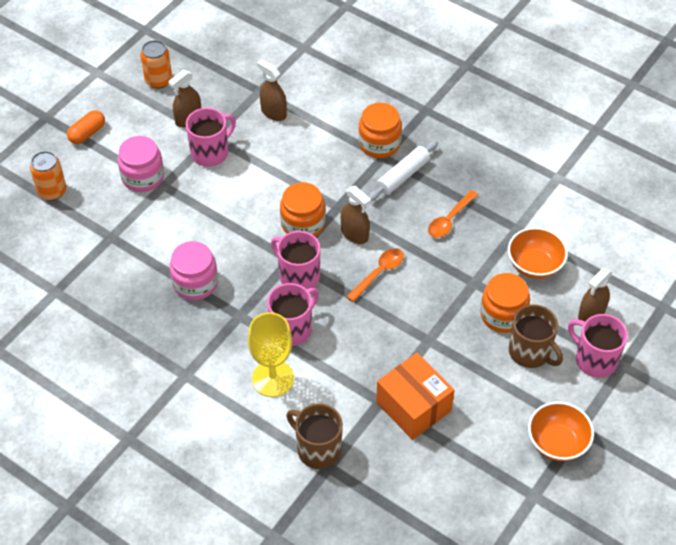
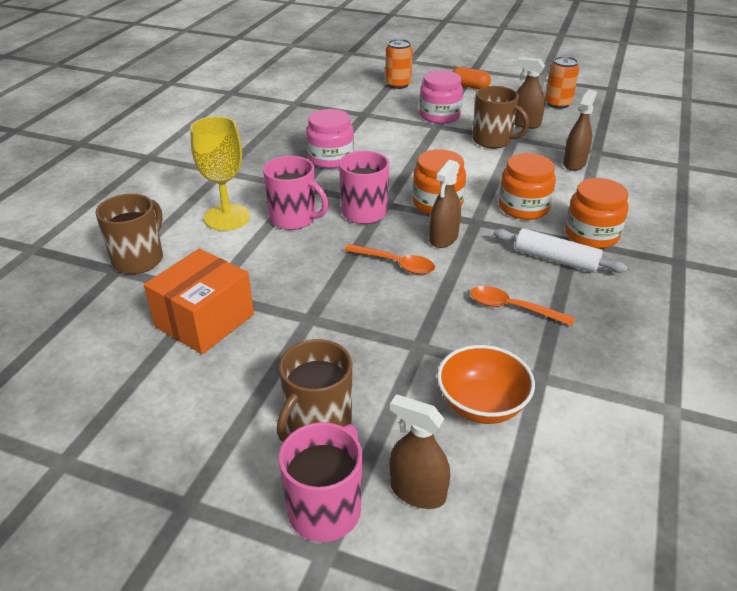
camera: 75 degrees right, 15 degrees down
pink mug [186,108,236,167] -> brown mug [472,86,529,148]
orange jar [480,273,530,333] -> orange jar moved to [499,153,556,220]
orange bowl [528,402,594,462] -> none

